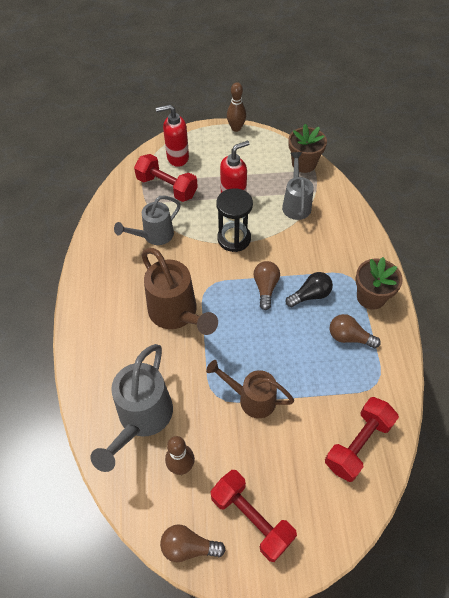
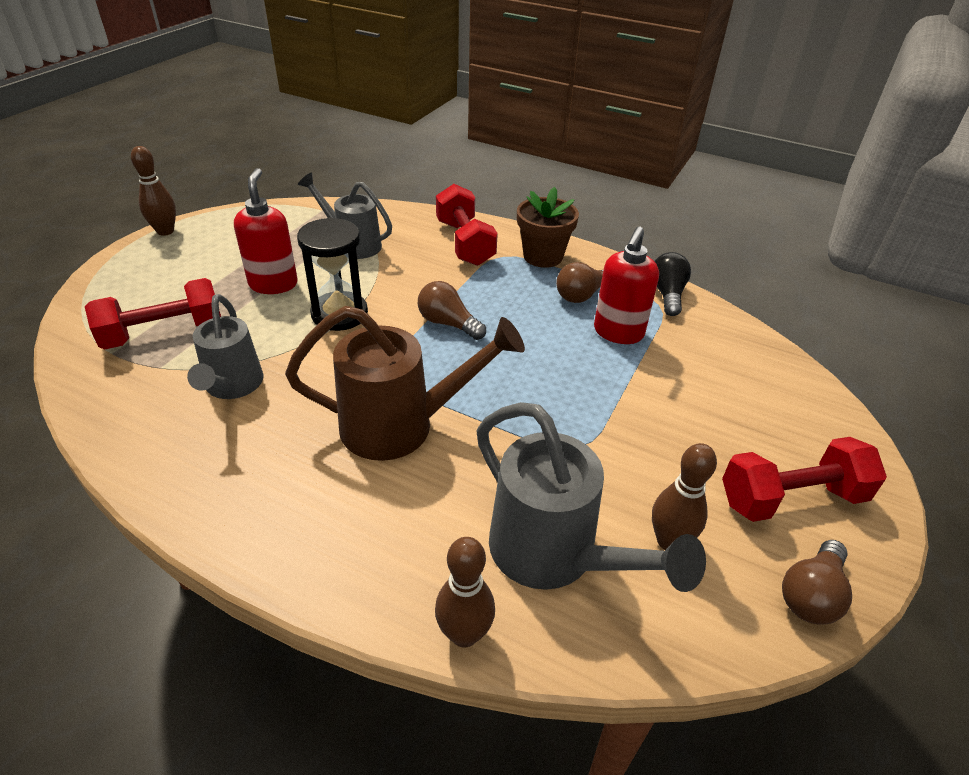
camera: 60 degrees left, 15 degrees down
red soap dispenser [156,104,189,167] -> red soap dispenser moved to [594,227,659,344]
brown watering can [206,360,294,418] -> none
black light bulb [285,272,333,307] -> black light bulb moved to [655,252,691,316]
brown flower pot [288,124,327,173] -> none
red dumbbell [325,397,399,482] -> red dumbbell moved to [436,184,498,266]
none -> brown bowling pin [435,537,495,648]

